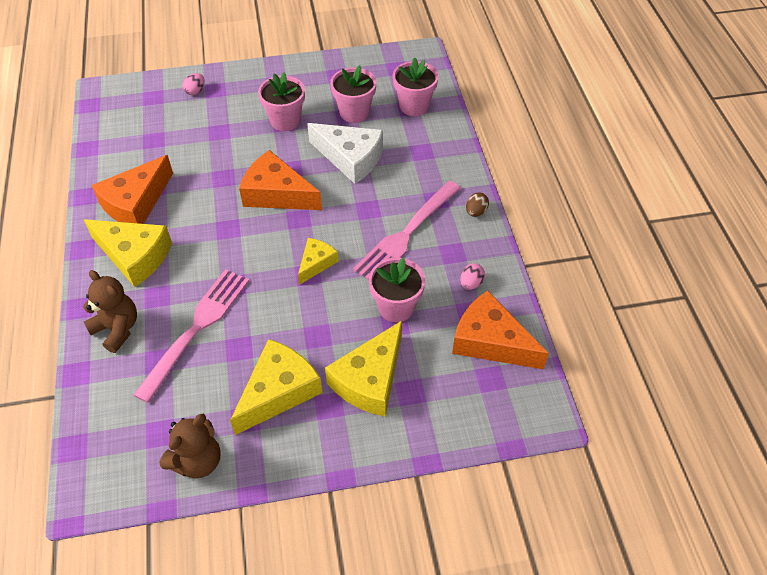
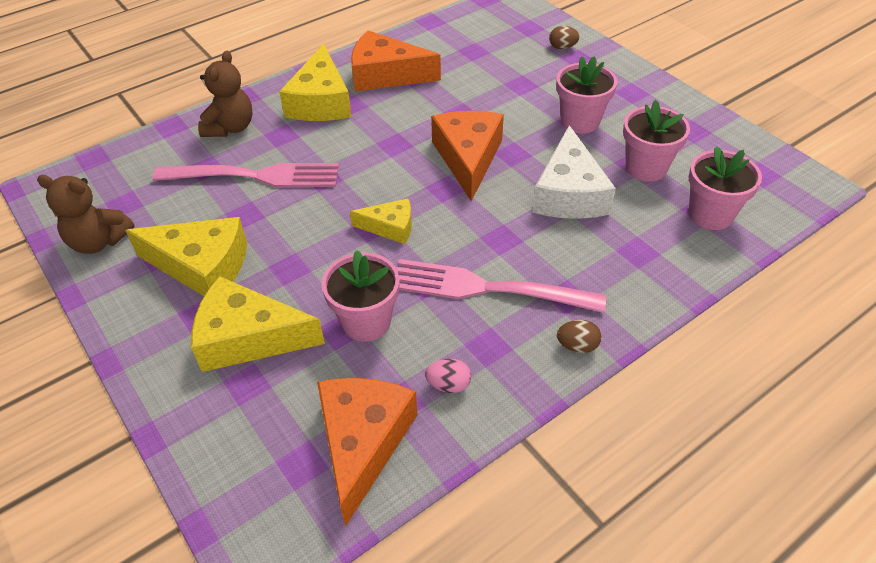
camera: 65 degrees right, 5 degrees down
pink egg [182,73,205,95] -> brown egg [549,26,580,49]

